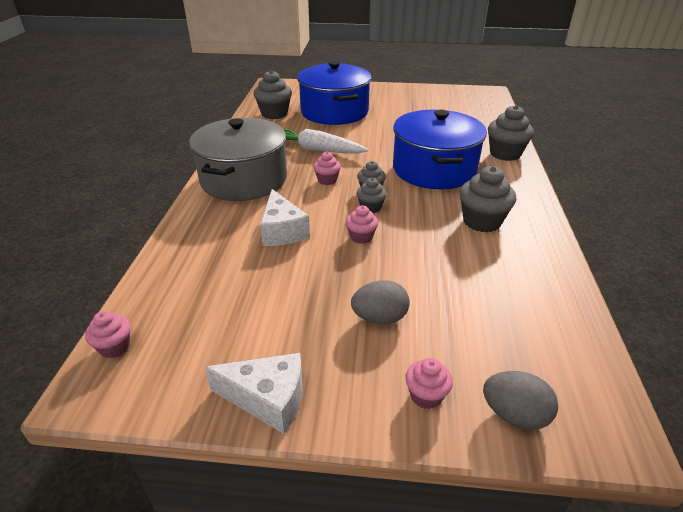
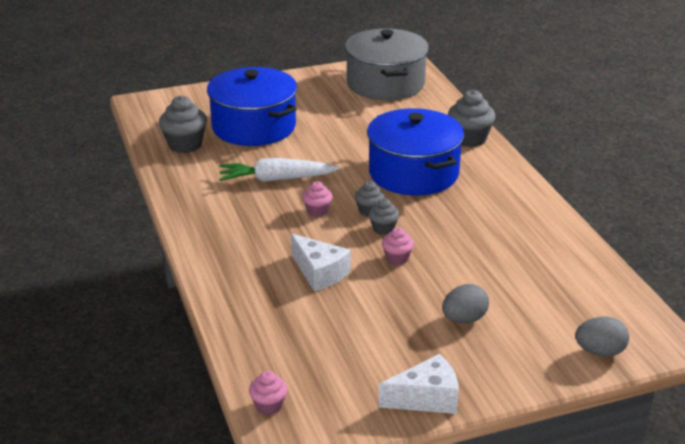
camera: 25 degrees left, 5 degrees down
grey pot [189,118,287,201] -> grey pot moved to [345,28,429,100]
pink cupcake [405,358,453,409] -> none
grey cupcake [459,166,516,232] -> none

